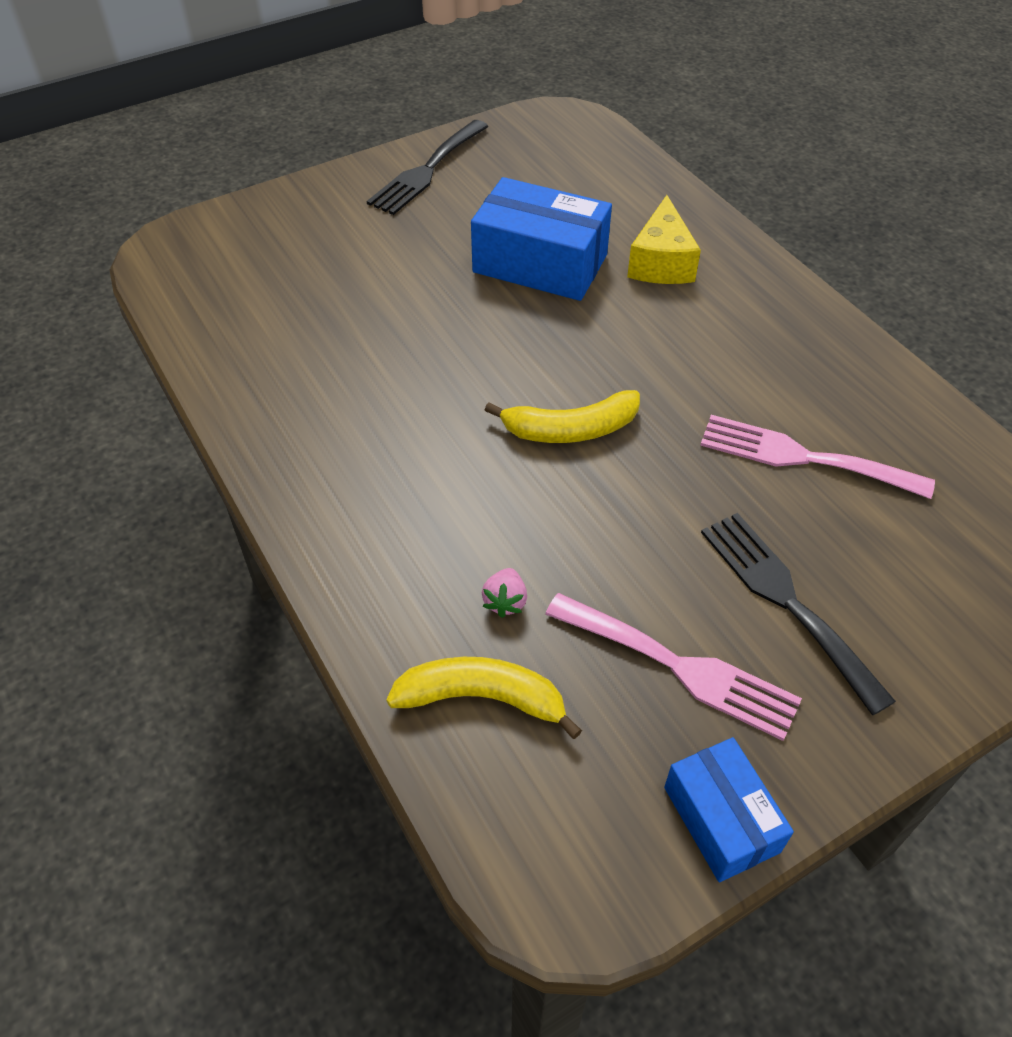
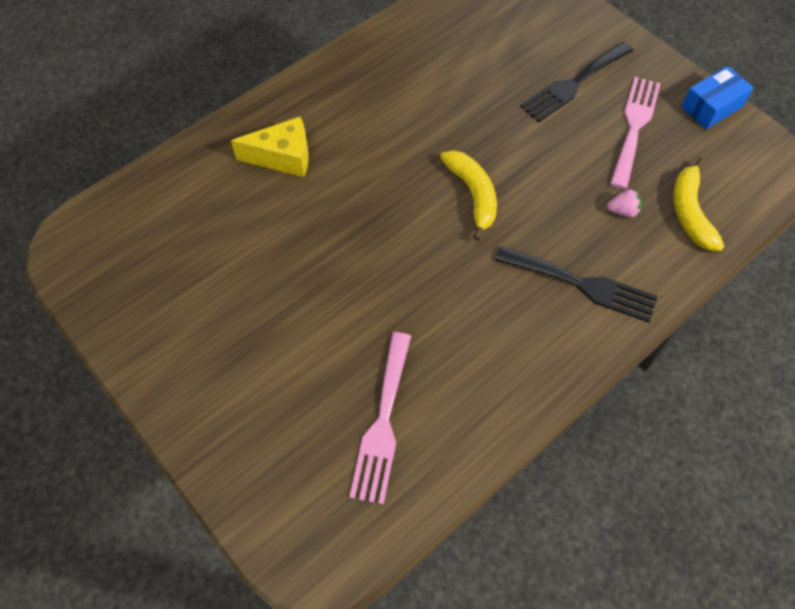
camera: 100 degrees left, 10 degrees up
black fork [367,120,489,215] -> black fork moved to [495,246,658,323]
blue box [471,177,612,301] -> none
pink fork [700,415,935,499] -> pink fork moved to [349,332,411,505]

